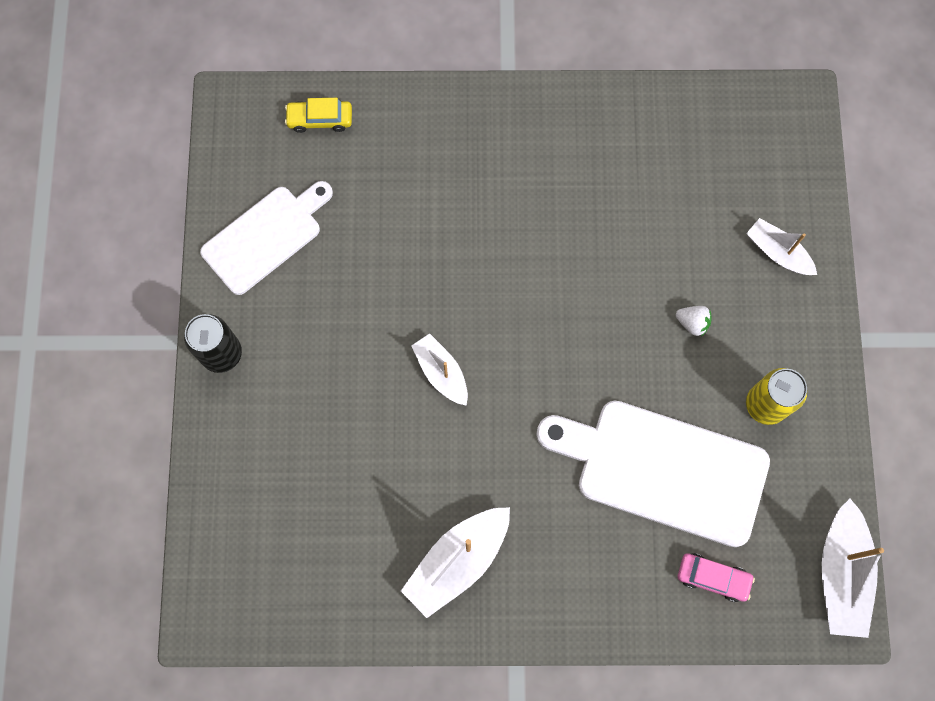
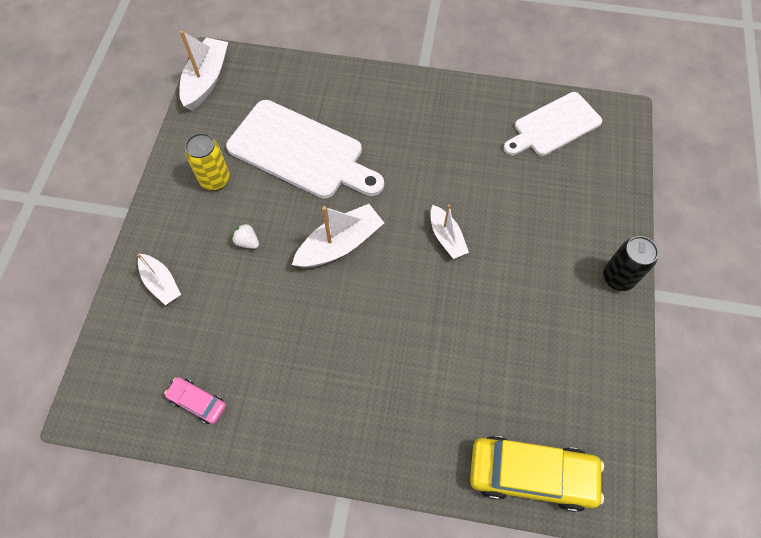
camera: 170 degrees left, 10 degrees down
white cutting board [200,181,333,295] -> white cutting board moved to [504,92,602,156]
yellow car [285,98,352,133] -> yellow car [470,436,604,512], size x2.00
white boat [401,507,510,618] -> white boat moved to [292,204,384,268]
pink car [678,553,755,602] -> pink car moved to [164,377,226,424]

